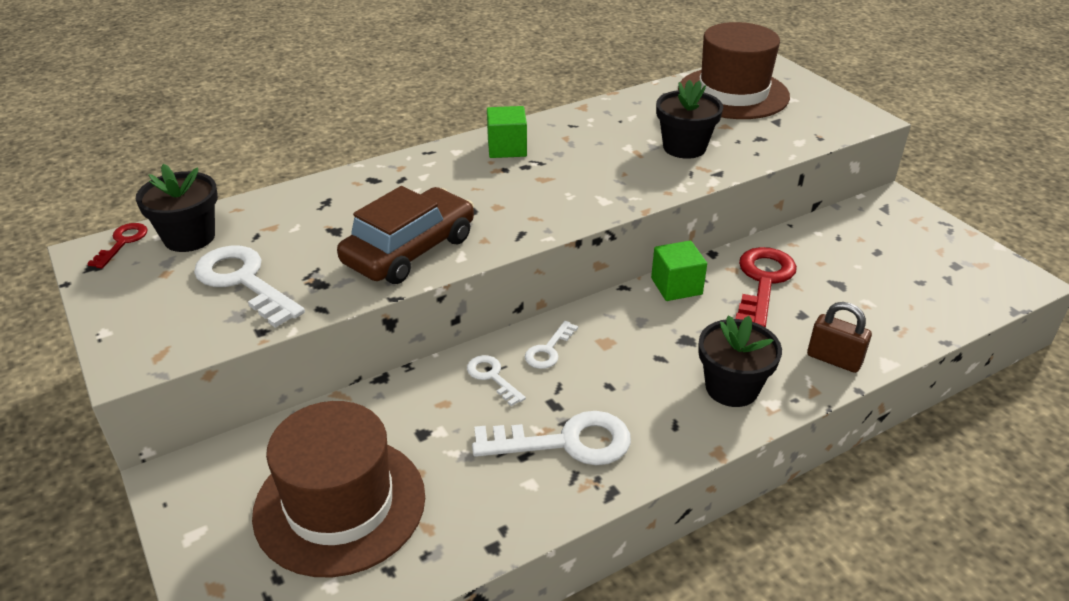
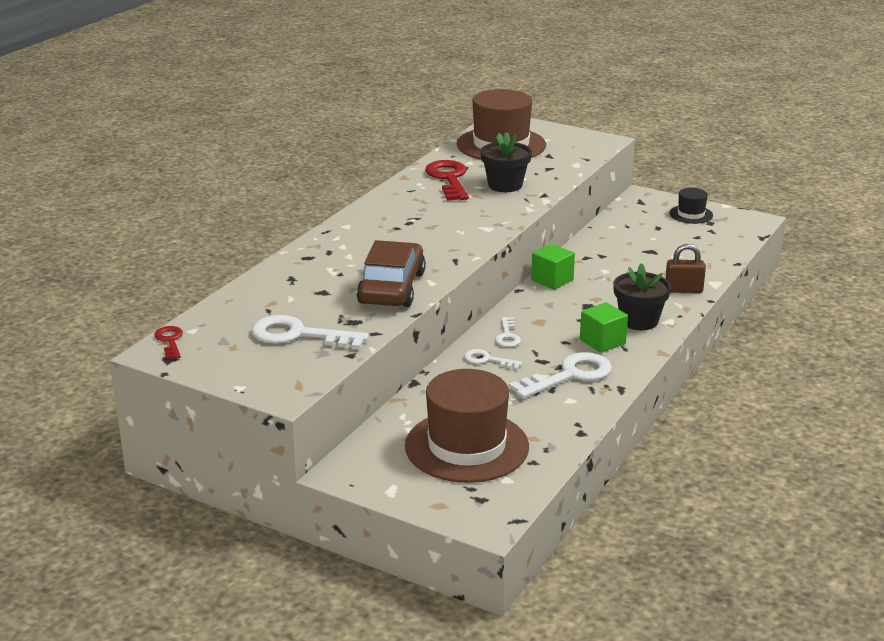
camera: 30 degrees left, 10 degrees down
black flower pot [135,164,218,252] -> none
green cube [487,106,527,158] -> green cube moved to [580,302,628,353]
red key [735,247,797,328] -> red key moved to [425,160,469,201]
none -> black hat [669,188,713,224]

